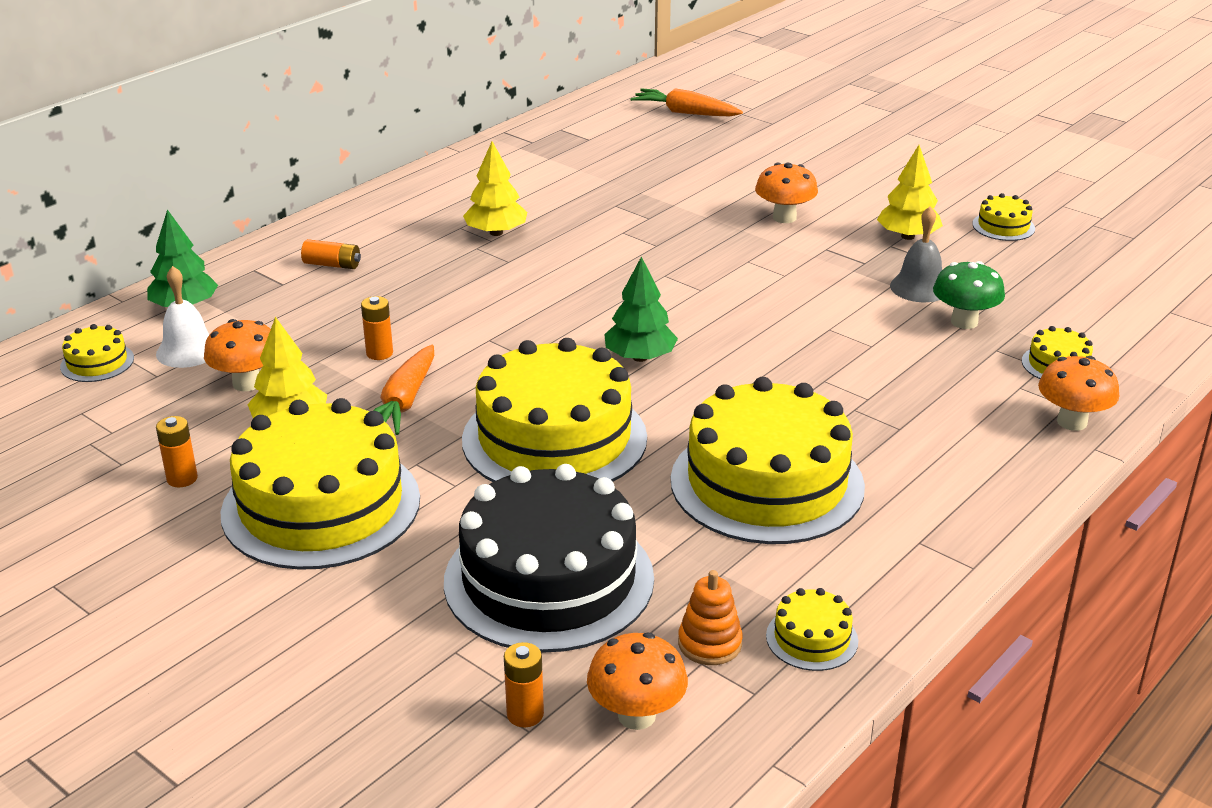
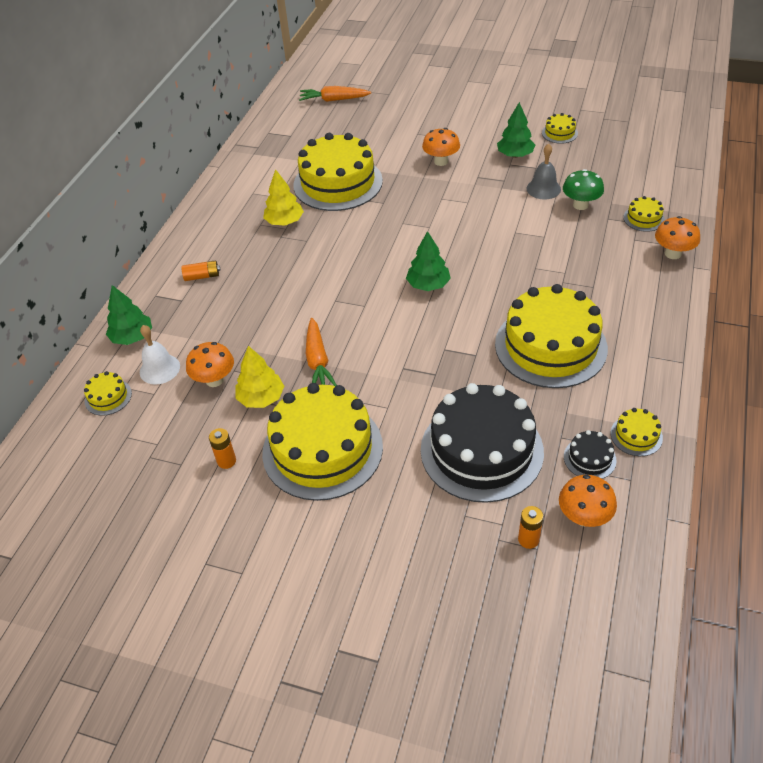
camera: 20 degrees left, 15 degrees up
orange battery [361,296,393,360] -> none
yellow cake [462,338,647,482] -> yellow cake moved to [293,133,383,211]
orange stacking toy [678,570,743,665] -> black cake [564,430,617,479]
yellow tree [877,145,943,240] -> green tree [497,102,535,158]

